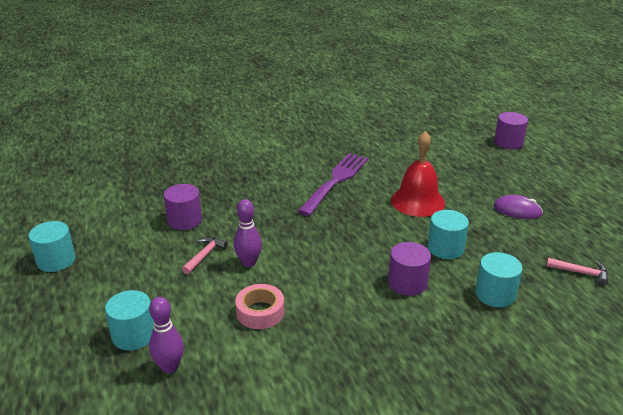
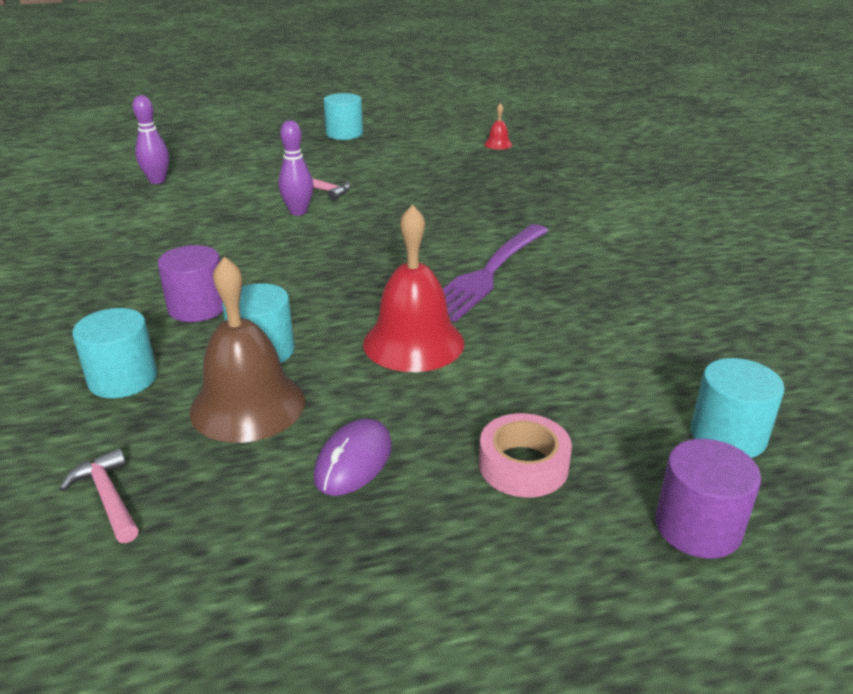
camera: 95 degrees right, 0 degrees up
turquoise cylinder [105,290,154,351] -> turquoise cylinder moved to [691,358,784,458]
purple cylinder [164,184,202,230] -> none
pink tape [235,284,284,329] -> pink tape moved to [479,413,572,498]
purple fork [298,153,368,216] -> purple fork turned 90 degrees clockwise [443,224,548,322]
pink hammer [546,258,608,286] -> pink hammer turned 120 degrees clockwise [59,448,139,543]
none -> brown bell [190,256,305,443]
none -> red bell [484,103,512,150]

